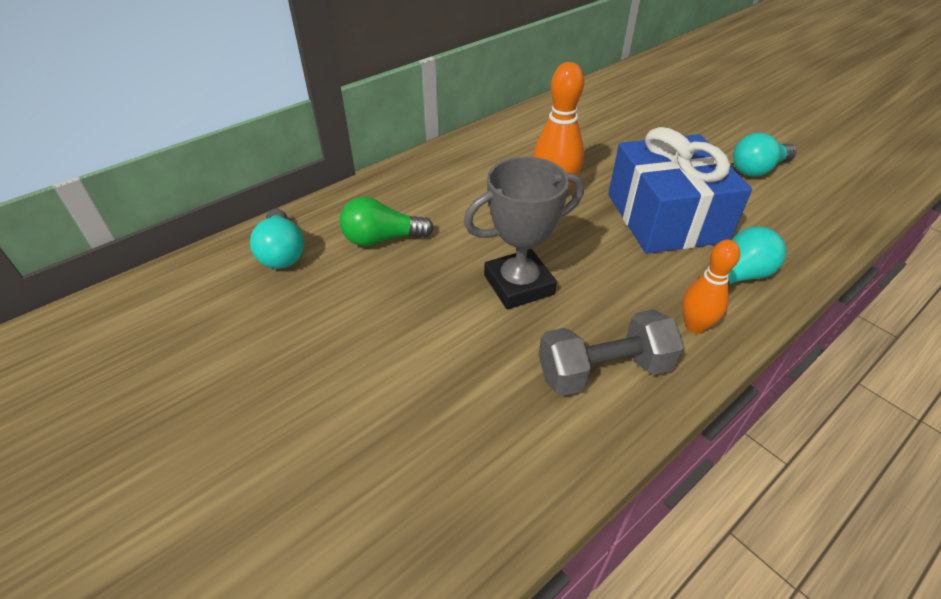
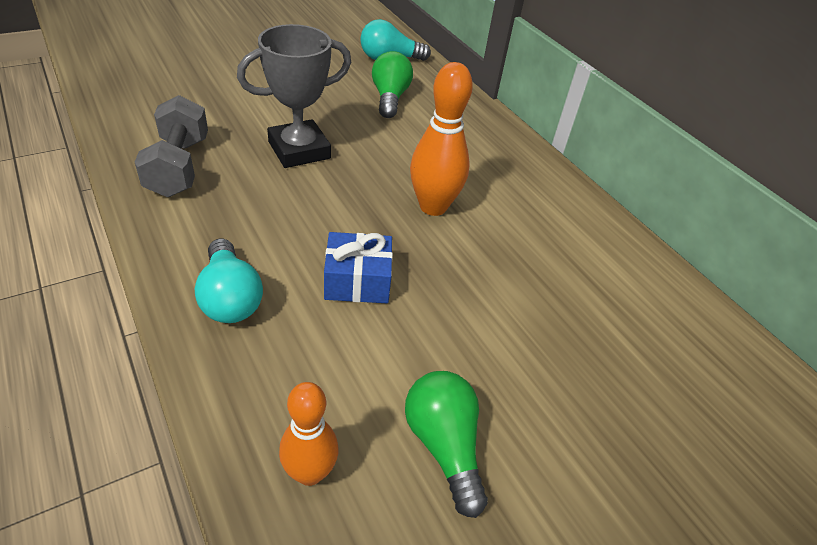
camera: 95 degrees right, 0 degrees up
grey trophy [464,157,584,309] -> grey trophy turned 75 degrees clockwise [237,24,351,168]
blue gift [608,127,752,254] -> blue gift [324,232,393,303], size x0.50
orange bowling pin [682,239,740,334] -> orange bowling pin moved to [279,382,338,486]
turquoise light bulb [733,133,797,177] -> green light bulb [405,371,488,518]

